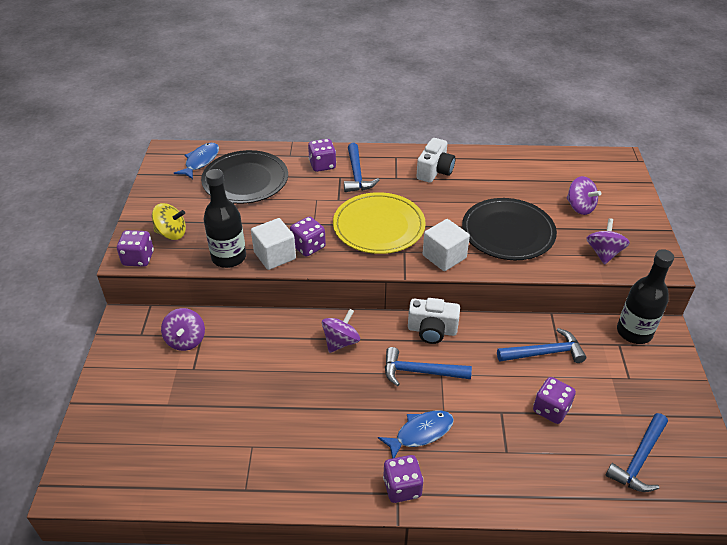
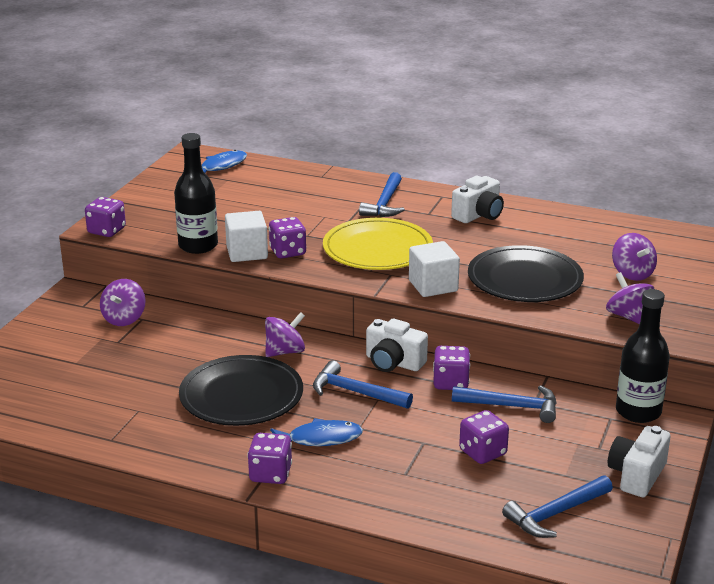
camera: 20 degrees right, 15 degrees down
yellow spinning top [152,203,186,240] -> none
black plate [201,150,288,204] -> black plate moved to [179,355,303,426]
purple dice [308,139,336,172] -> purple dice moved to [433,346,470,390]
purple spinning top [586,218,630,265] -> purple spinning top turned 60 degrees counterclockwise [606,272,654,324]
none -> white camera [608,426,671,497]

